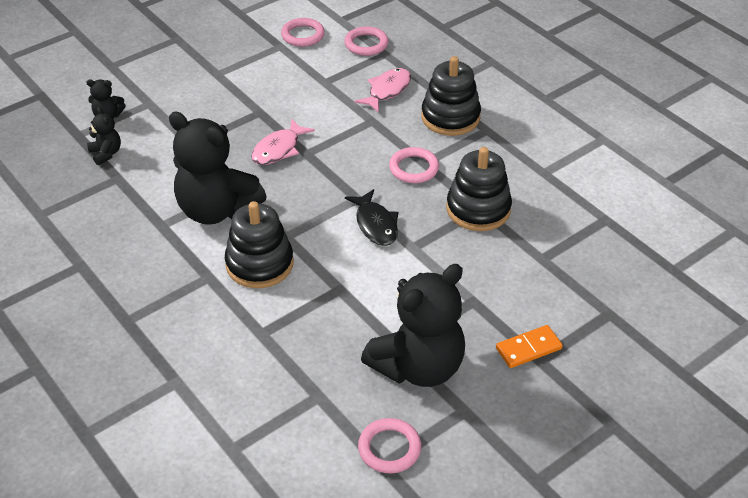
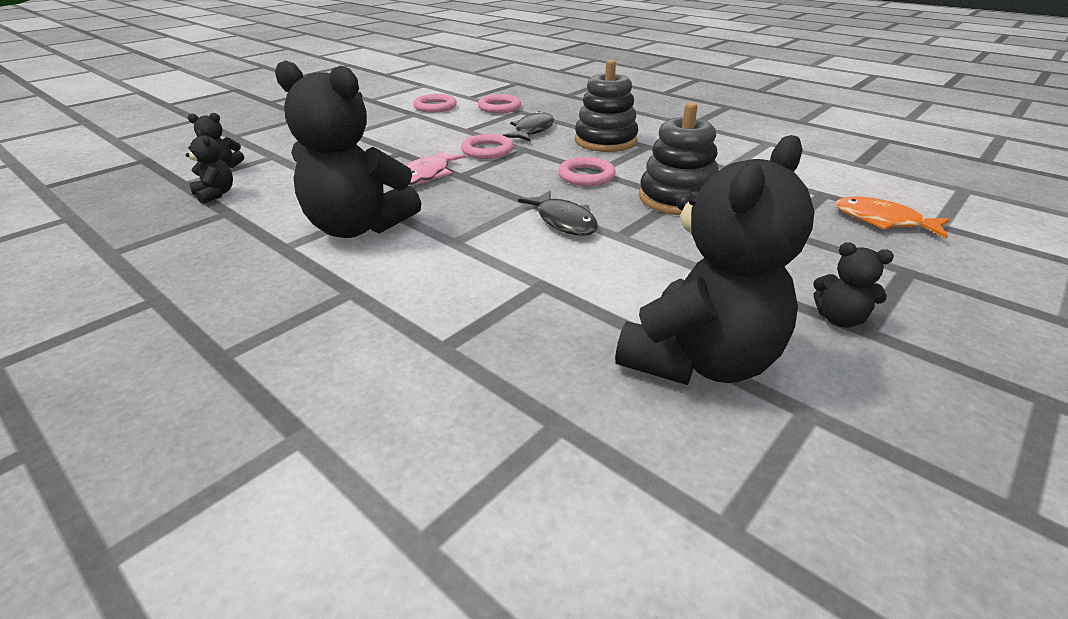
camera: 10 degrees left, 10 degrees down
black stacking toy [225,201,294,288] -> none
pink fish [355,68,411,113] -> black fish [503,111,554,141]
pink ring [358,418,421,473] -> pink ring moved to [461,134,513,159]
orange domino [496,325,563,368] -> black teddy bear [813,242,894,327]
none -> orange fish [835,197,950,238]

